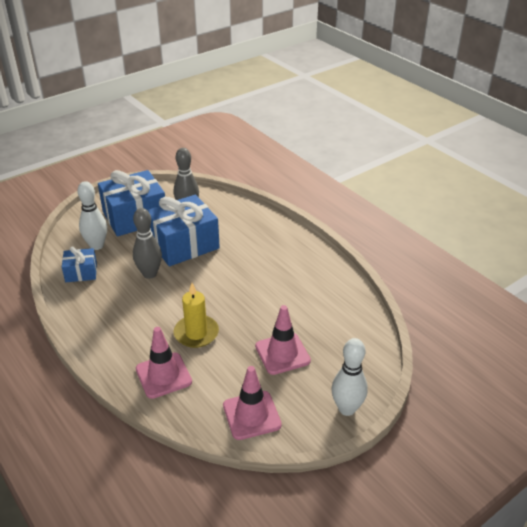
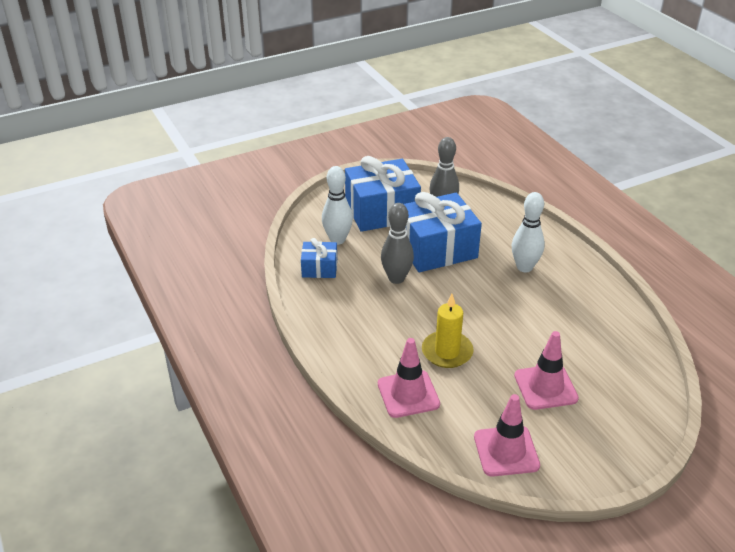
camera: 10 degrees right, 0 degrees up
white bowling pin [332,338,368,416] -> white bowling pin moved to [512,192,545,272]

